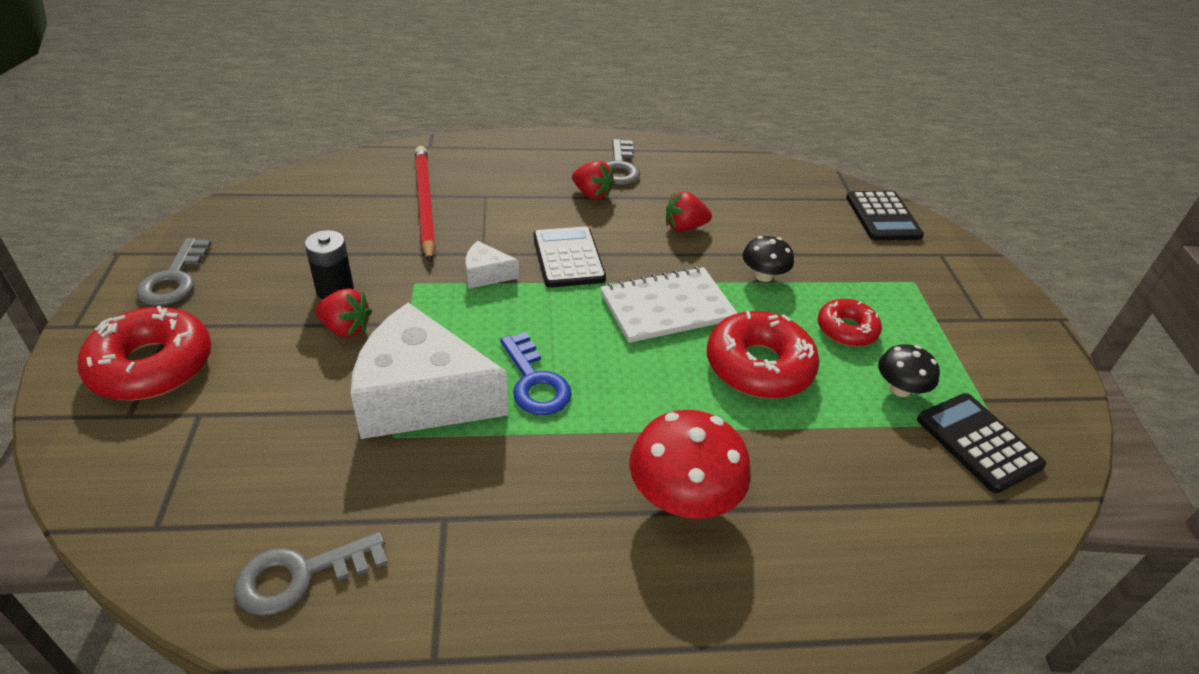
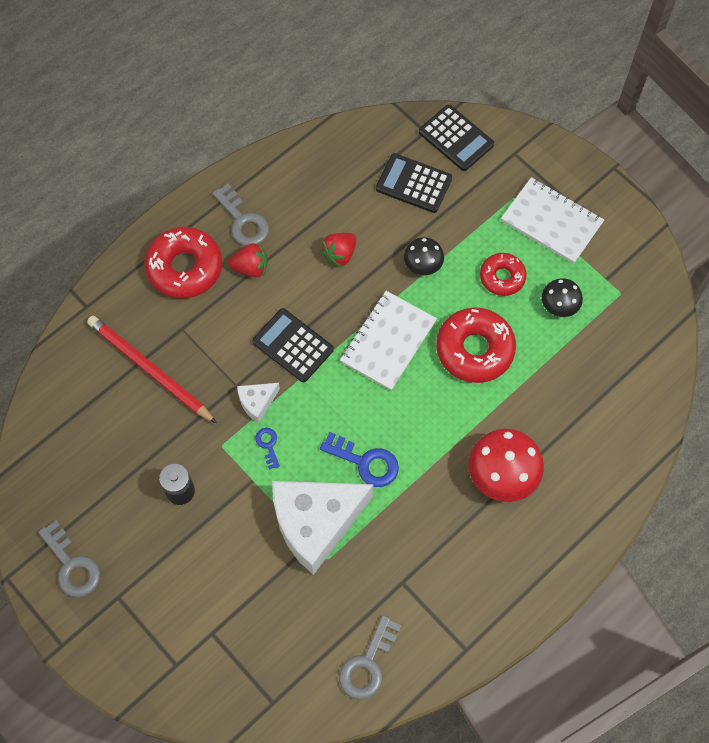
camera: 35 degrees left, 25 degrees up
red donut [77,306,212,401] -> red donut moved to [144,227,222,299]
red strawberry [315,288,372,337] -> none
black calculator [917,393,1046,493] -> black calculator moved to [376,153,452,213]
none -> blue key [255,428,280,470]
none -> white notebook [501,177,604,264]

